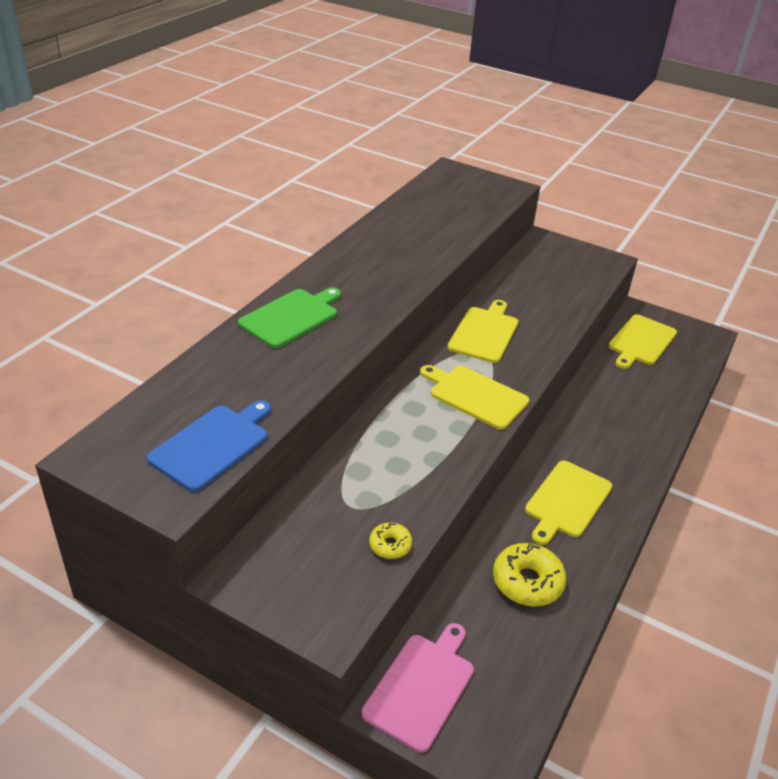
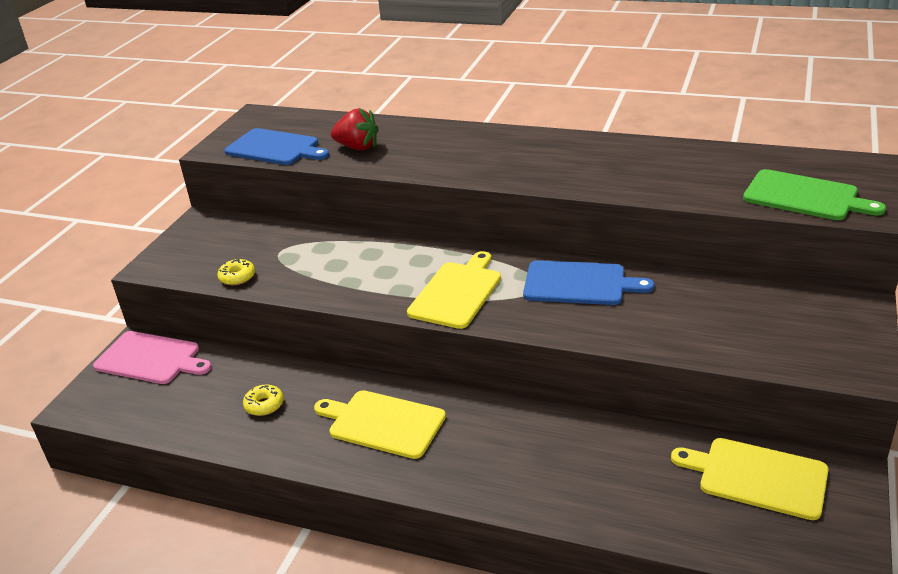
camera: 85 degrees right, 5 degrees down
green cutting board [238,287,341,348] -> green cutting board moved to [743,169,886,220]
yellow cutting board [448,300,518,363] -> blue cutting board [523,260,654,305]
yellow donut [493,543,566,607] -> yellow donut [243,384,284,416], size x0.55
none -> red strawberry [331,108,379,150]

